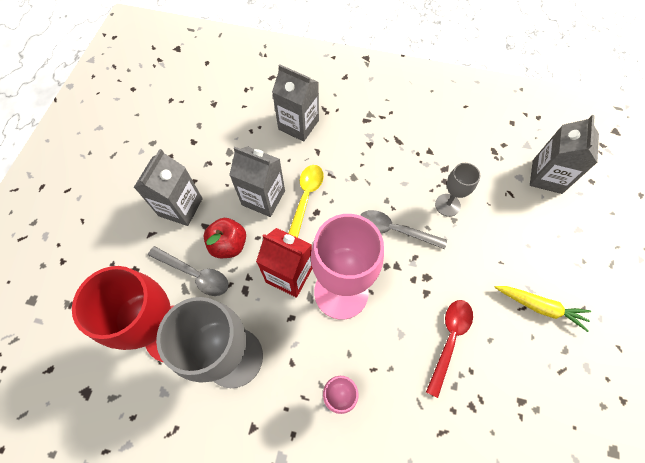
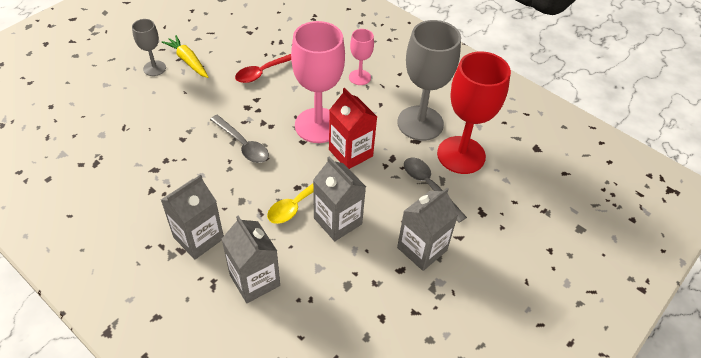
camera: 155 degrees left, 15 degrees down
red apple [204,218,246,258] -> none
grey goblet [435,163,480,217] -> grey goblet moved to [132,19,166,76]
grey carton [530,115,599,194] -> grey carton moved to [161,175,224,259]

